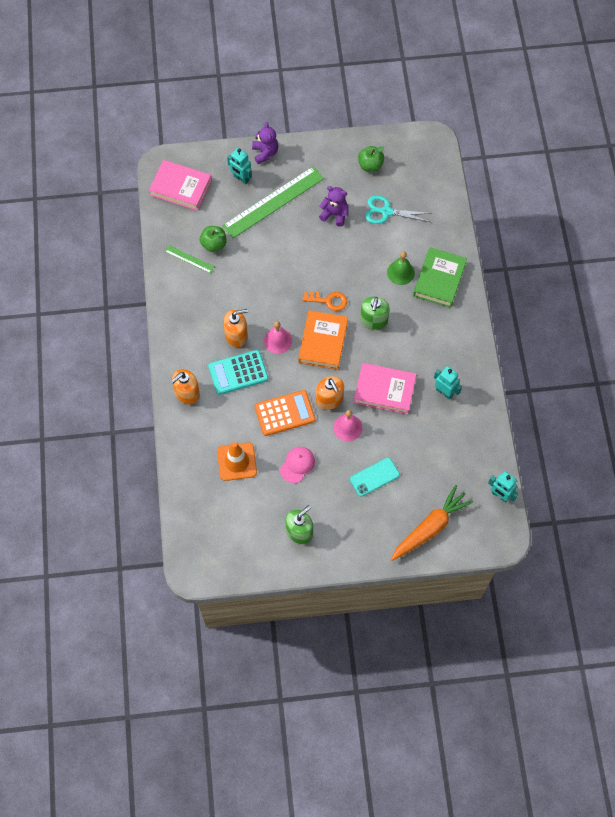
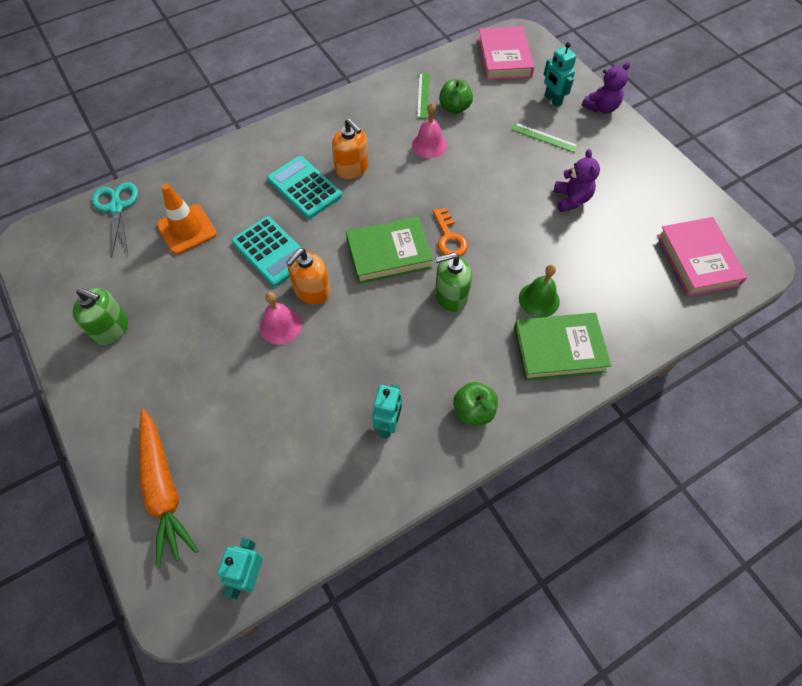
camera: 65 degrees right, 5 degrees down
orange soap dispenser [171,369,200,404] -> none
green ruler [222,166,324,238] -> green ruler [512,123,578,153], size x0.46
turquoise robot [227,148,252,184] -> turquoise robot turned 45 degrees counterclockwise [543,42,577,107]
orange calculator [254,390,315,436] -> turquoise calculator [231,216,302,287]
pink bell [264,321,292,354] -> pink bell moved to [412,103,447,158]
pink cap [280,447,315,483] -> none
orange book [298,310,348,370] -> green book [346,216,433,284]
turquoise phone [350,458,400,497] -> none
pink book [354,363,417,414] -> pink book moved to [657,217,748,296]
green apple [358,146,384,172] -> green apple moved to [453,382,498,425]
turquoise scissors [365,195,432,224] -> turquoise scissors moved to [92,182,138,257]
orange carrot [391,485,473,561] -> orange carrot turned 45 degrees clockwise [139,409,199,569]

